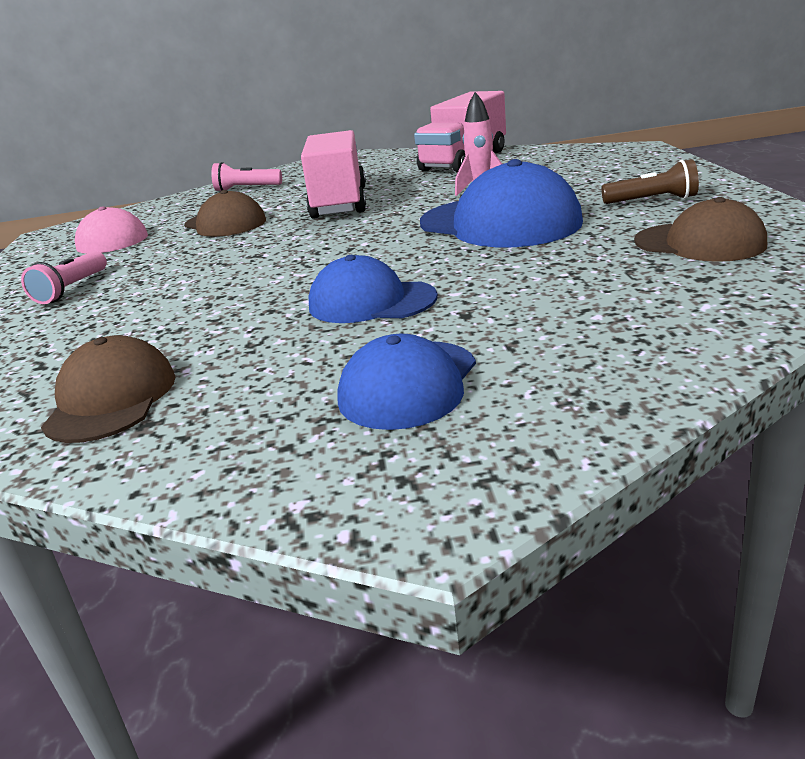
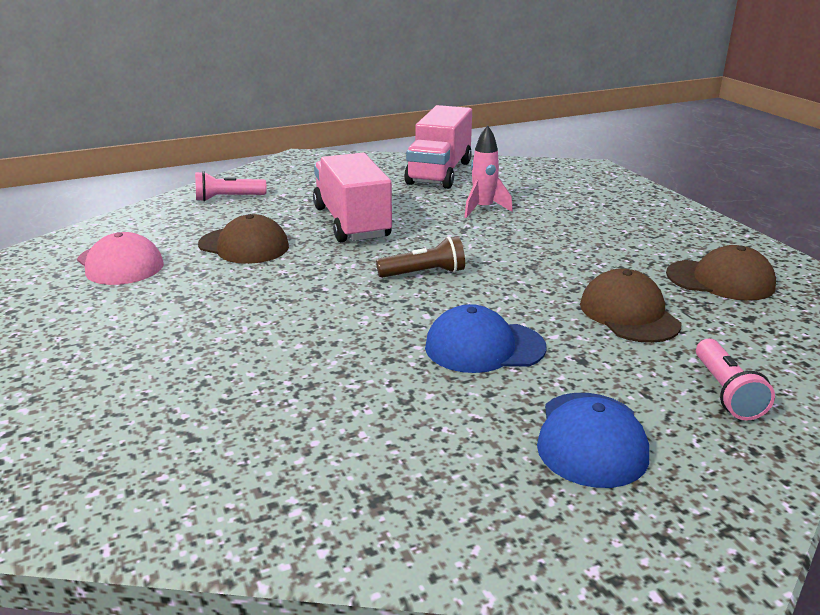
camera: 20 degrees left, 0 degrees up
pink flashlight [21,251,107,304] -> pink flashlight moved to [696,339,775,420]
brown cap [41,335,175,443] -> brown cap moved to [580,269,681,343]
blue cap [420,159,583,247] -> none
brown flashlight [602,159,699,204] -> brown flashlight moved to [376,236,465,278]

